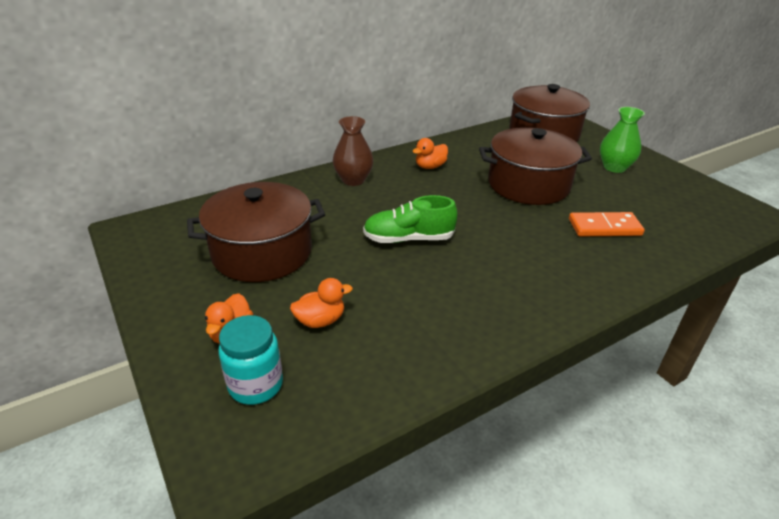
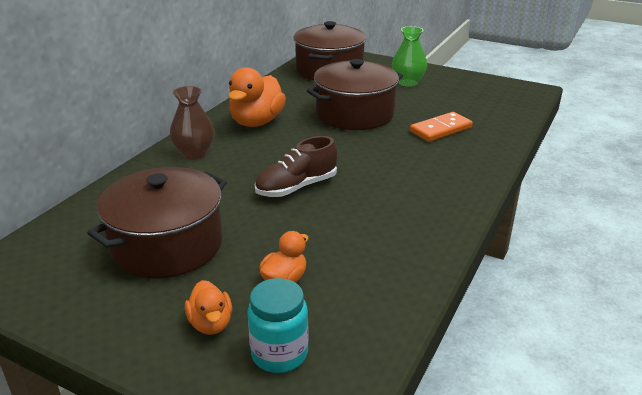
camera: 30 degrees left, 5 degrees down
green shoe [363,195,457,243] -> brown shoe [255,136,337,197]
orange duck [412,138,448,169] -> orange duck [228,67,286,127], size x1.84

